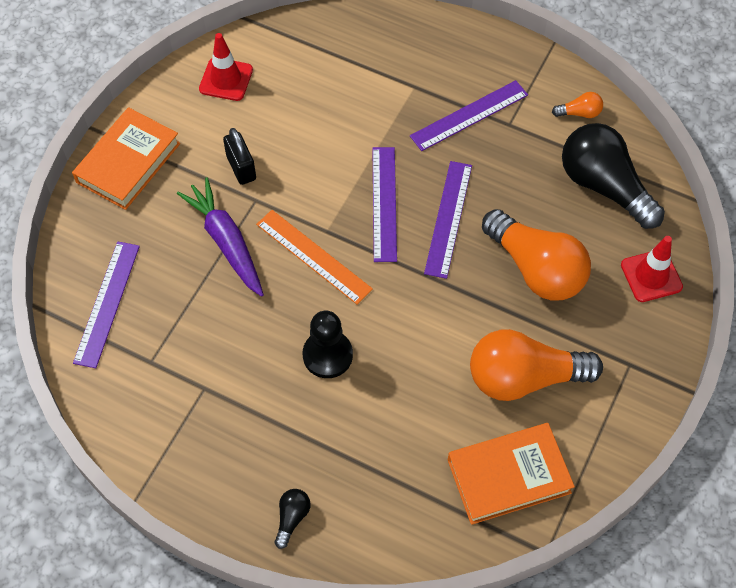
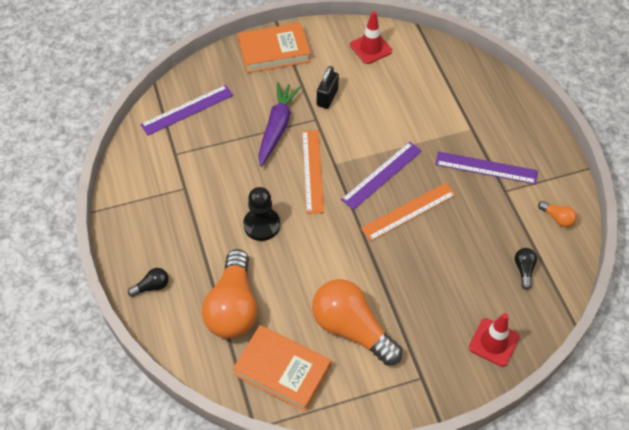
camera: 45 degrees right, 5 degrees down
purple ruler [424,161,472,279] -> orange ruler [361,183,456,241]
orange light bulb [482,209,591,301] -> orange light bulb moved to [202,249,257,339]
black light bulb [562,123,665,229] -> black light bulb [515,248,537,290], size x0.42

